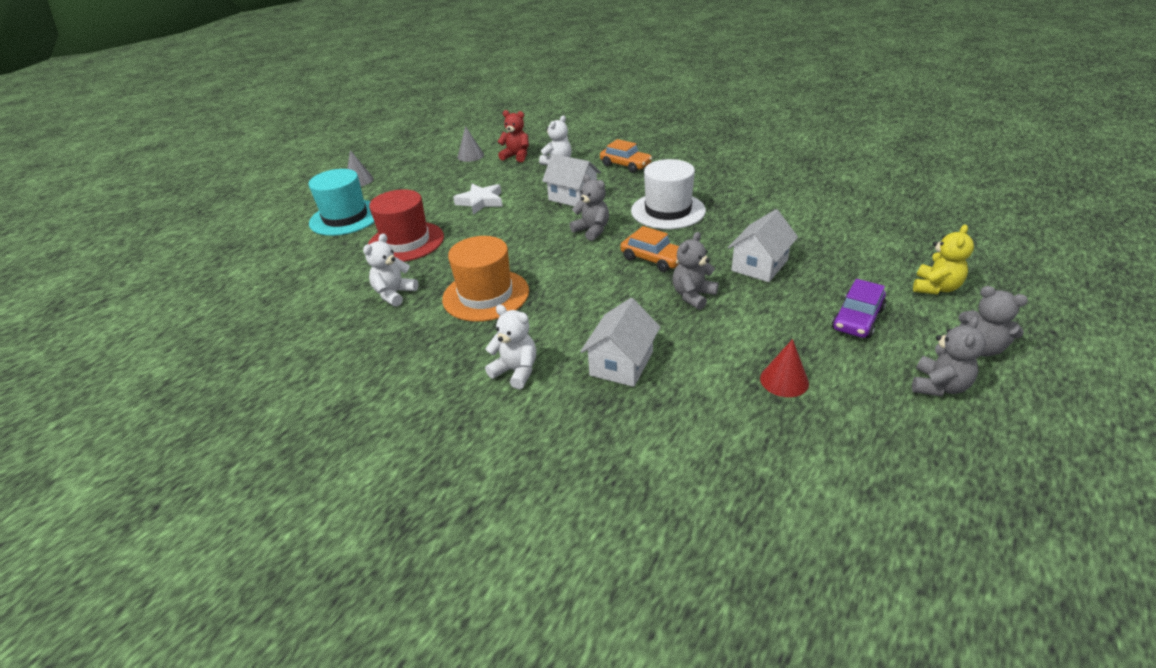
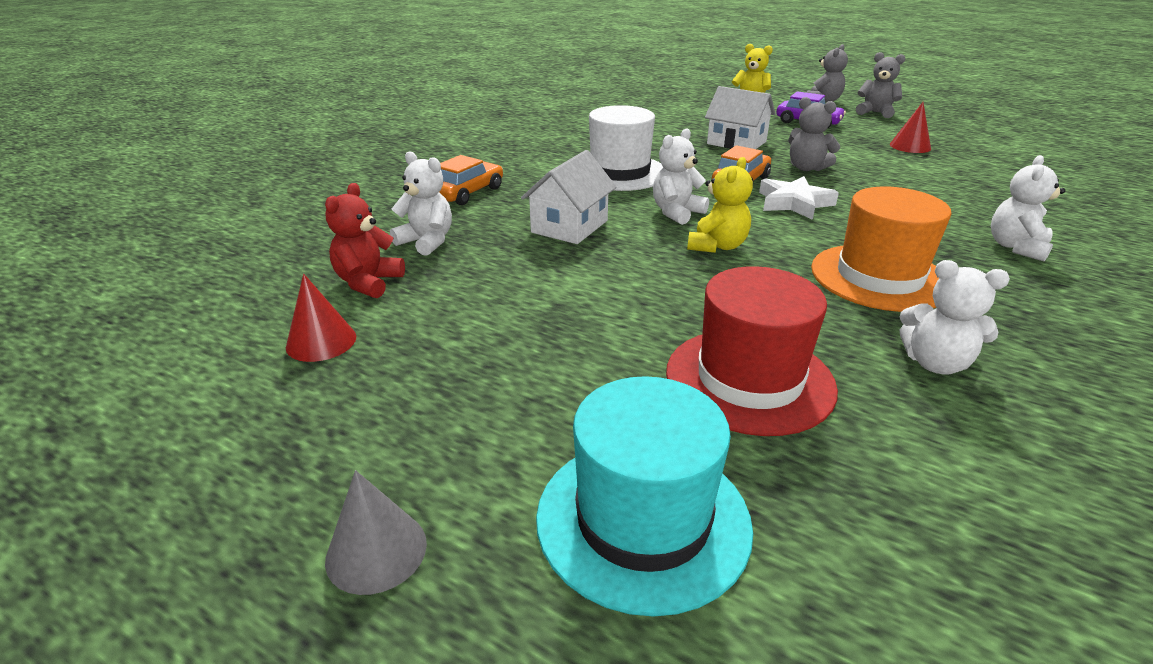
camera: 95 degrees left, 5 degrees down
white star [453,184,503,214] -> white star moved to [759,176,839,220]
grey cone [457,126,484,162] -> red cone [286,274,356,362]
grey teddy bear [570,175,609,241] -> white teddy bear [653,128,709,225]
white house [580,298,660,387] -> none
none -> yellow teddy bear [687,157,753,253]

